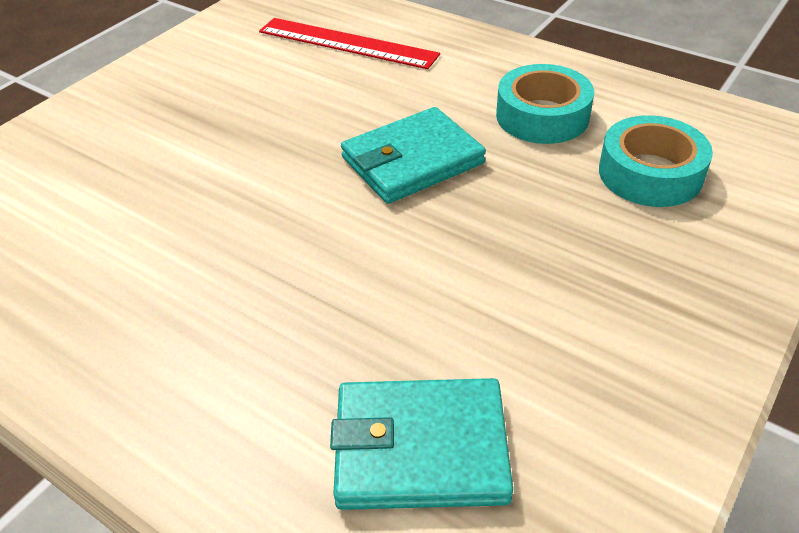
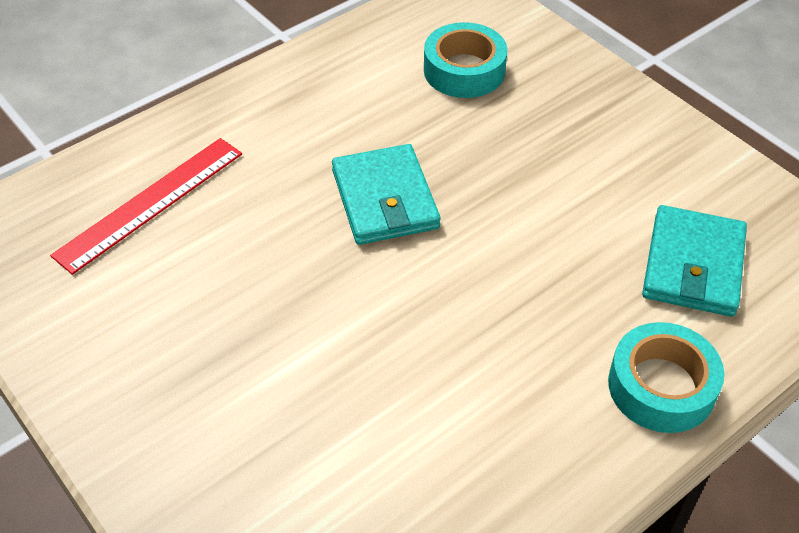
camera: 75 degrees left, 5 degrees up
turquoise tape [496,64,594,144] -> turquoise tape moved to [608,322,724,433]

